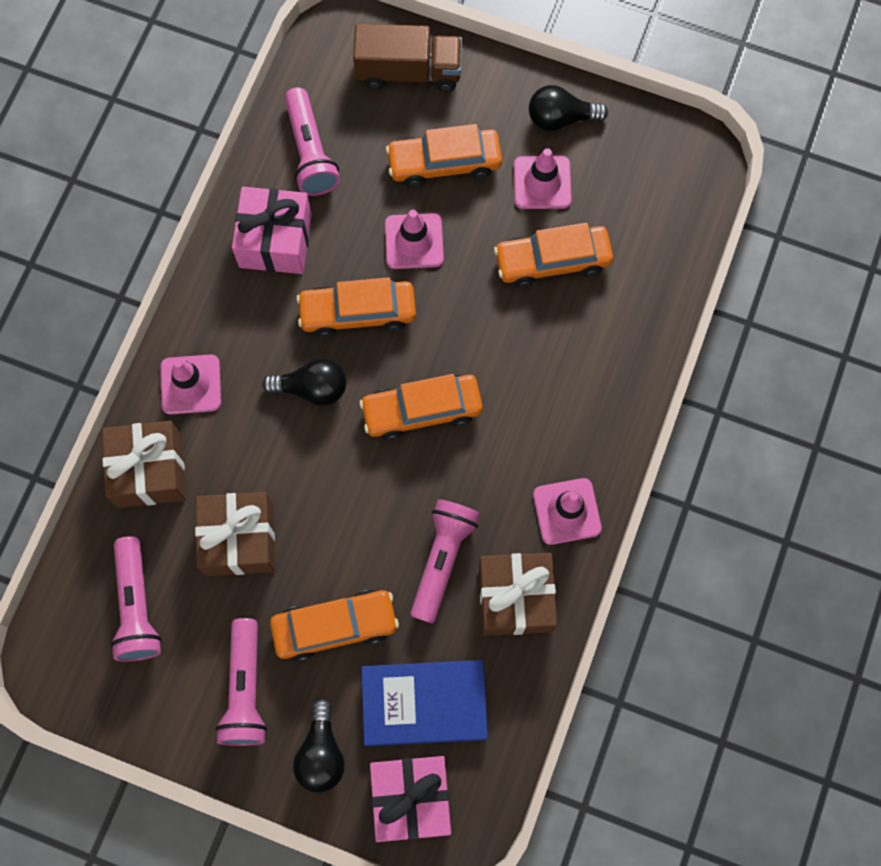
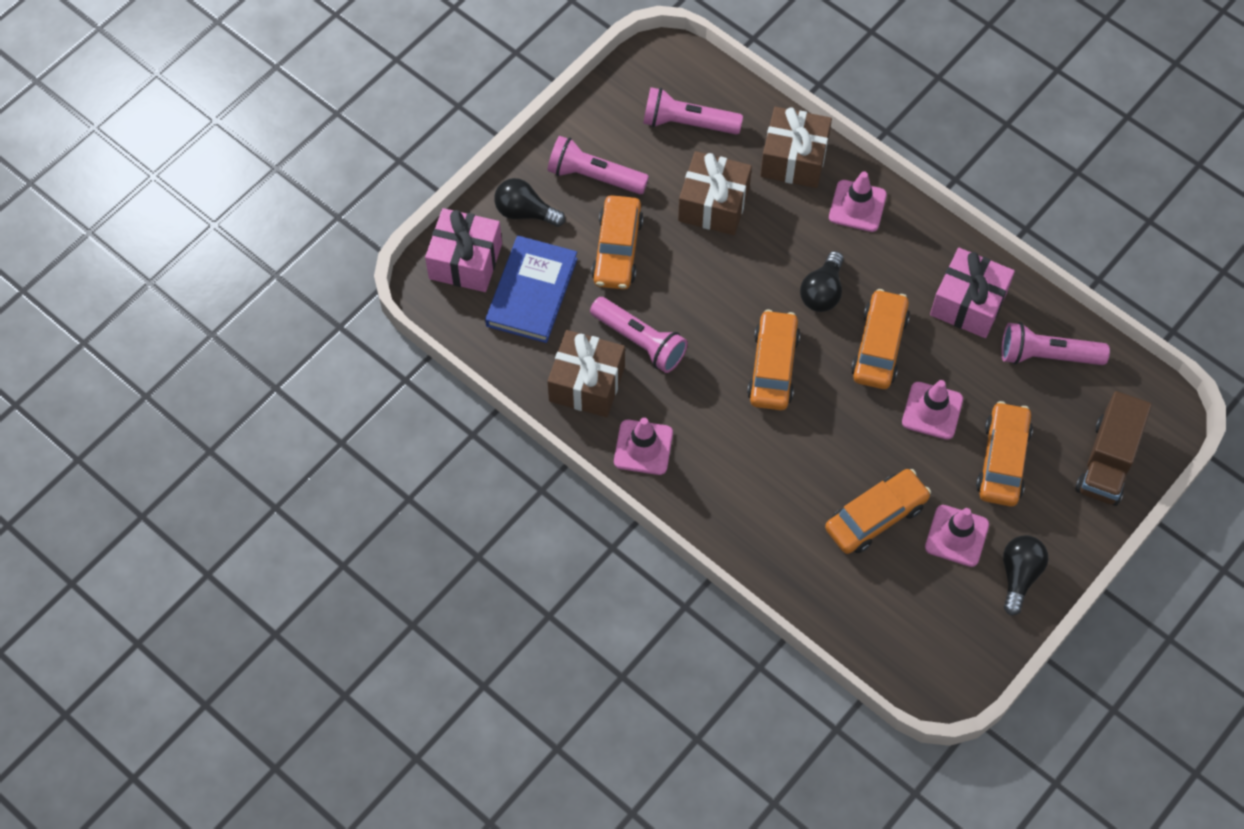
camera: 110 degrees right, 10 degrees down
orange car [494,223,613,287] -> orange car turned 45 degrees clockwise [825,469,931,554]

